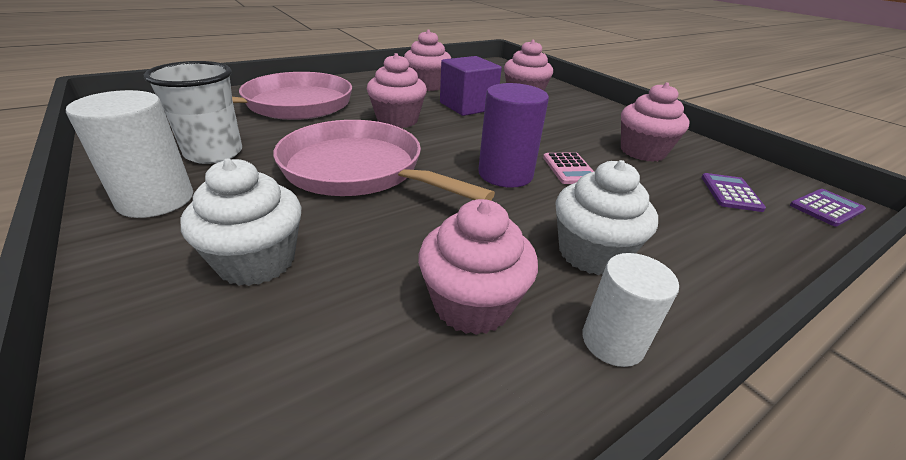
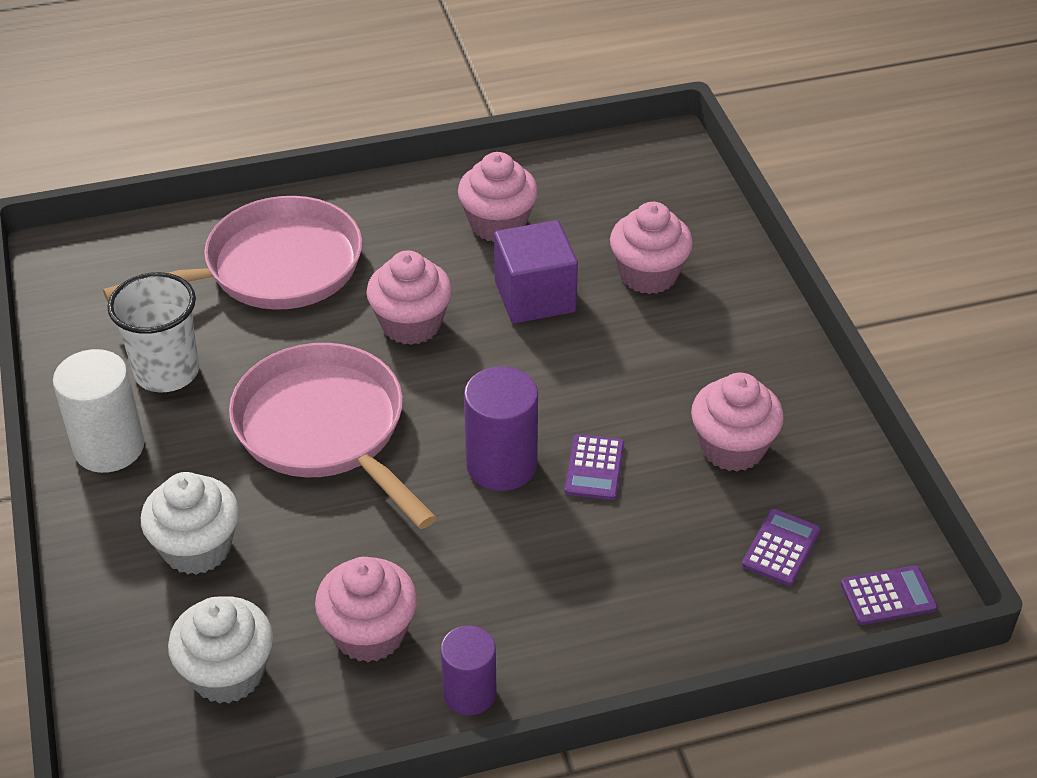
camera: 20 degrees right, 10 degrees up
pink calculator [543,152,594,184] -> purple calculator [565,434,624,500]
white cupcake [555,160,658,275] -> white cupcake moved to [168,596,273,704]
white cylinder [582,253,679,367] -> purple cylinder [440,625,497,715]

